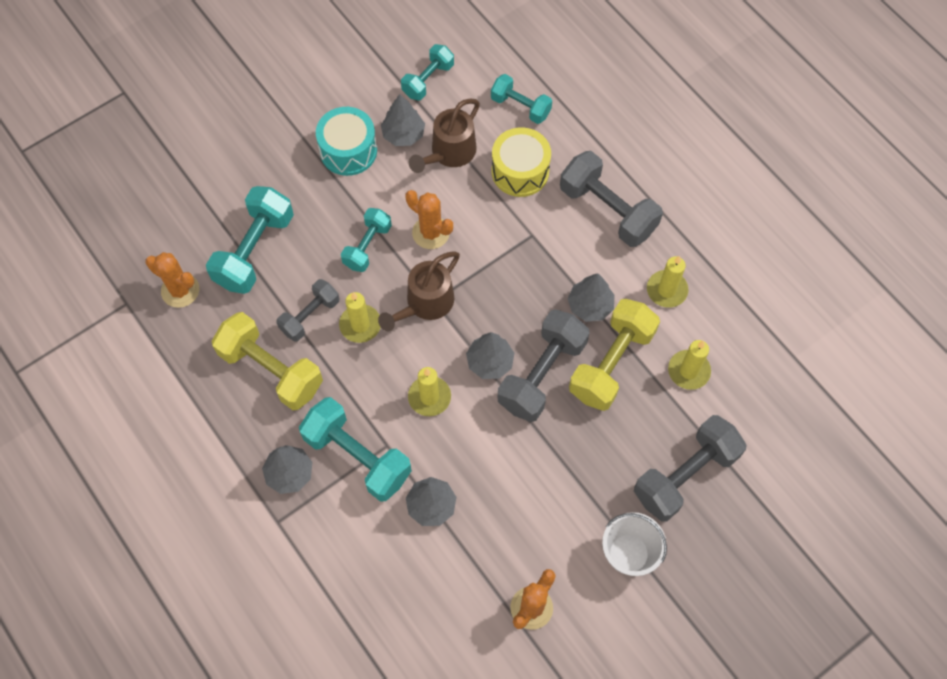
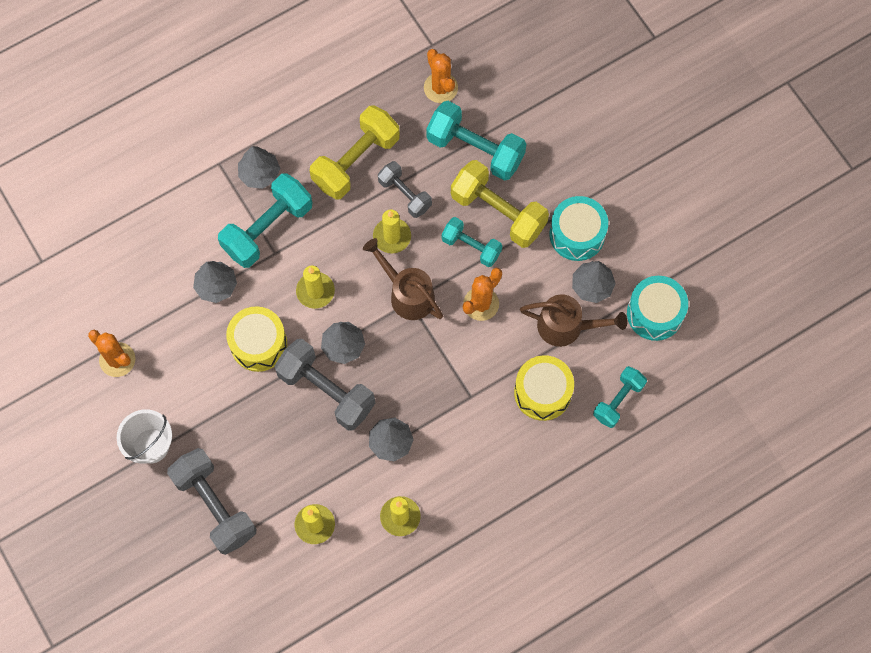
camera: 95 degrees right, 5 degrees up
orange cactus [145,252,199,308] -> orange cactus turned 60 degrees counterclockwise [424,49,458,103]
turquoise dumbbell [401,44,454,100] -> turquoise drum [627,276,688,341]
brown watering can [409,99,480,173] -> brown watering can turned 150 degrees clockwise [520,294,627,347]
grey dumbbell [560,151,663,247] -> none
yellow dumbbell [569,299,660,411] -> yellow dumbbell moved to [451,160,549,248]
none -> yellow drum [226,306,287,372]

